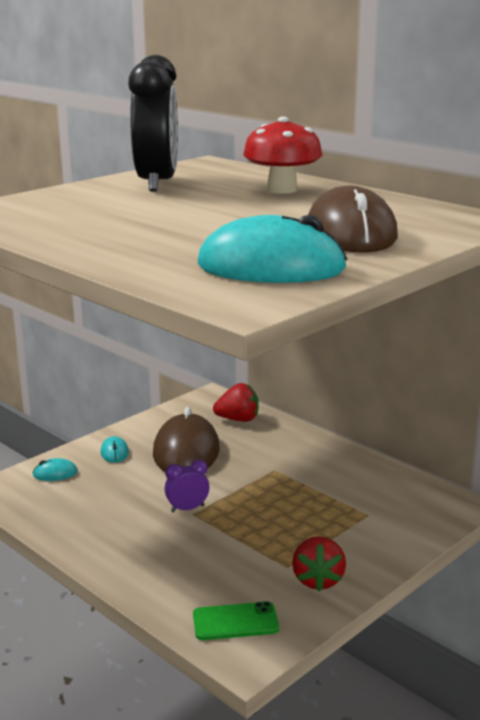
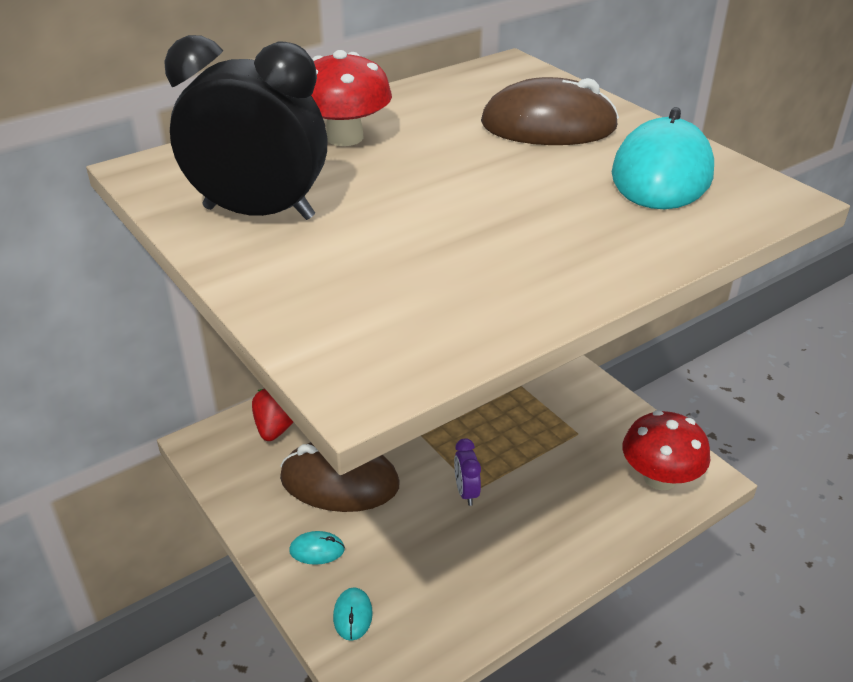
camera: 80 degrees left, 15 degrees up
green phone [193,601,279,640] -> red mushroom [623,410,710,491]
red strawberry [292,536,346,591] -> none

